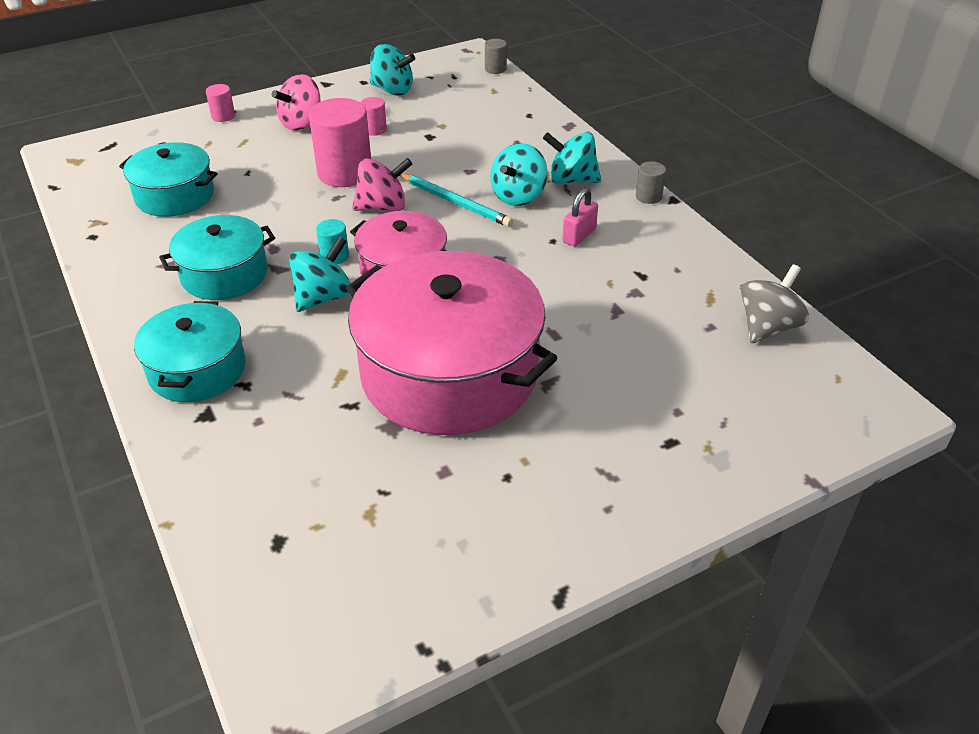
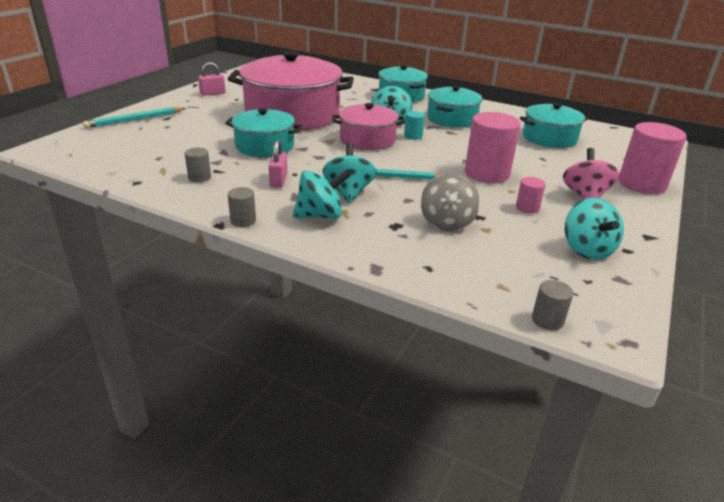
camera: 145 degrees right, 10 degrees down
pink cylinder [206,84,235,122] -> pink cylinder [618,122,686,194], size x2.14
pink spinning top [352,158,412,211] -> none
turquoise spinning top [370,44,415,96] -> turquoise spinning top turned 90 degrees counterclockwise [565,198,624,260]
grey spinning top [741,264,809,343] -> grey spinning top moved to [421,173,480,232]
none -> turquoise pencil [83,107,186,128]
none -> grey cylinder [185,148,211,182]
none -> pink padlock [198,62,226,96]
none -> turquoise pot [225,108,302,157]

